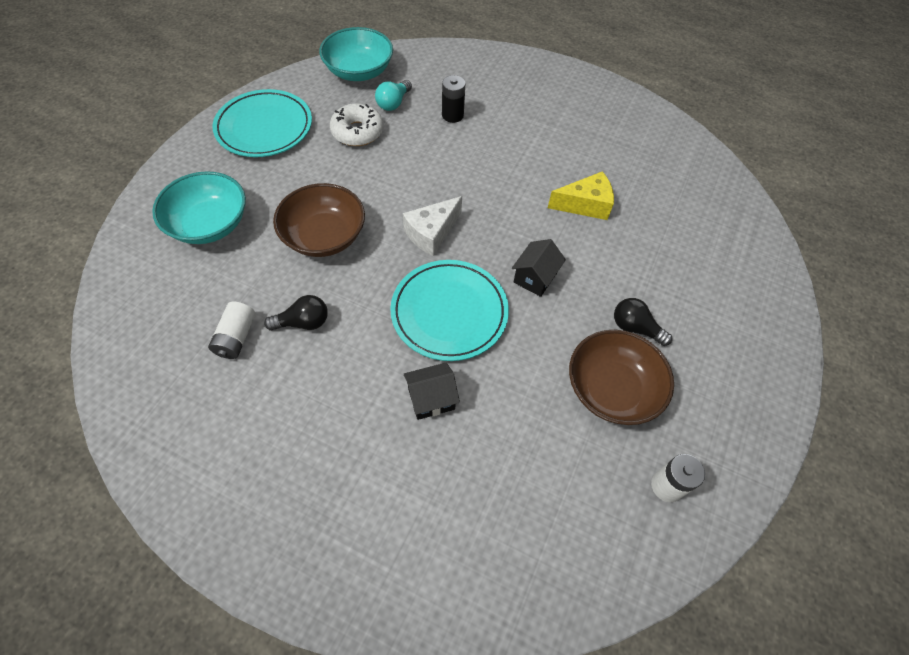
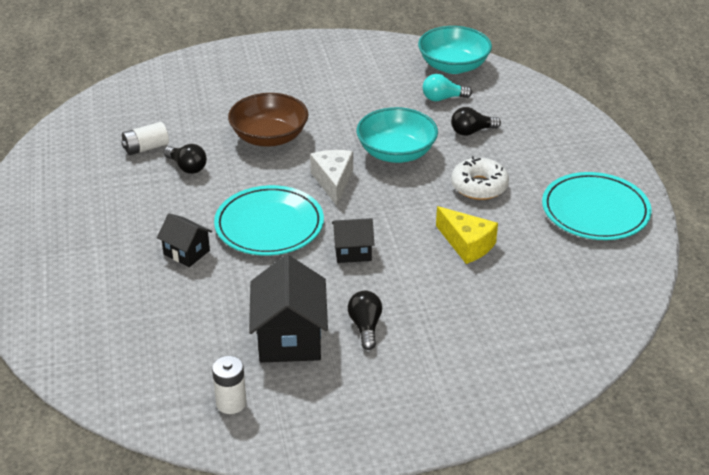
camera: 55 degrees right, 20 degrees down
turquoise bowl [152,171,246,244] -> turquoise bowl moved to [356,107,438,163]
turquoise plate [213,89,312,157] -> turquoise plate moved to [542,172,652,240]
white donut [330,103,383,146] -> white donut moved to [451,156,509,200]
white cheese [403,196,462,256] -> white cheese turned 75 degrees clockwise [310,150,353,206]
black battery [442,75,466,123] -> black light bulb [451,107,501,136]
brown bowl [569,330,674,425] -> black house [249,255,328,363]

